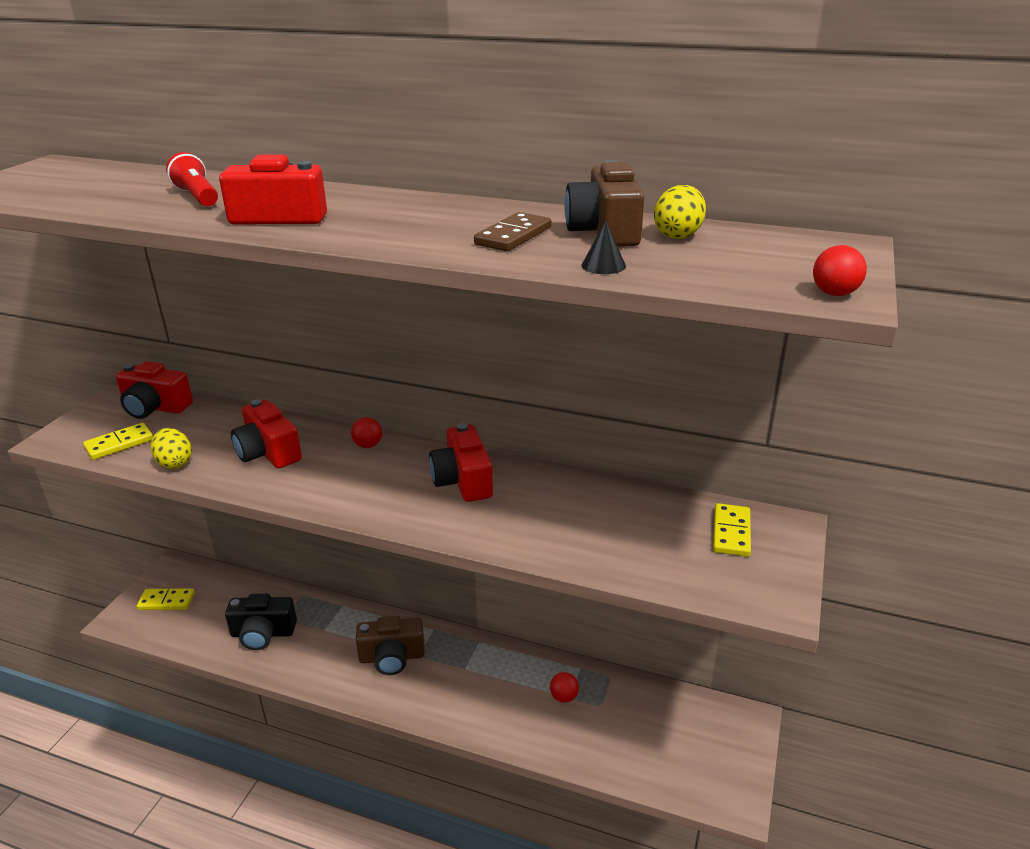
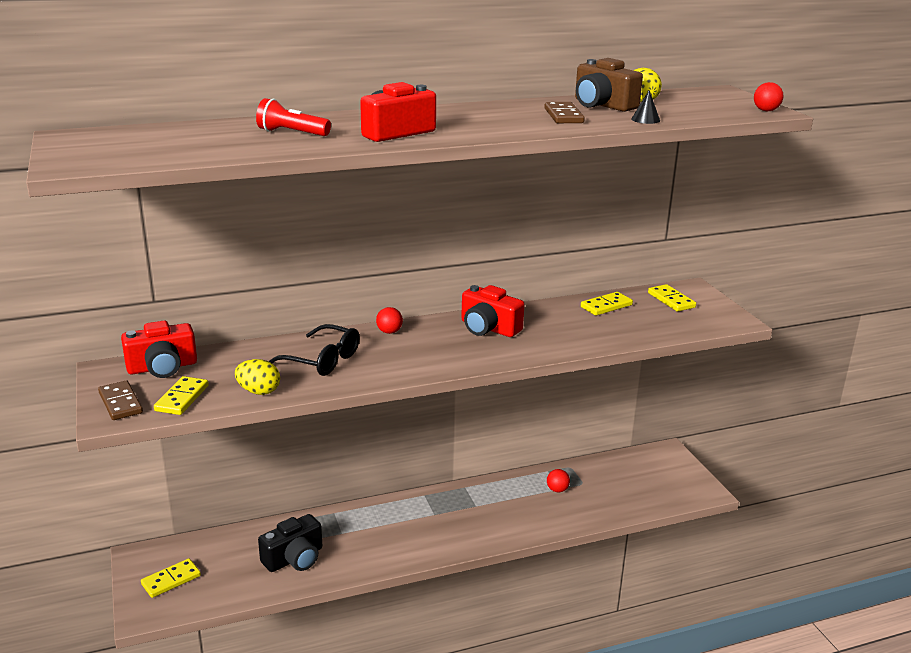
camera: 40 degrees left, 5 degrees down
red camera [231,399,302,469] -> black glasses [268,324,360,376]
brown camera [356,616,425,675] -> none
none -> brown domino [98,380,143,420]
none -> yellow domino [581,292,633,316]

